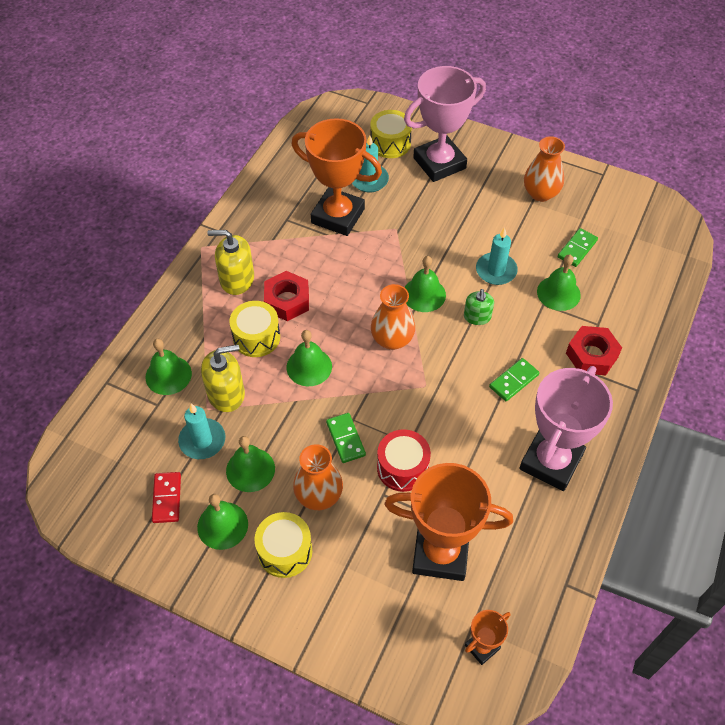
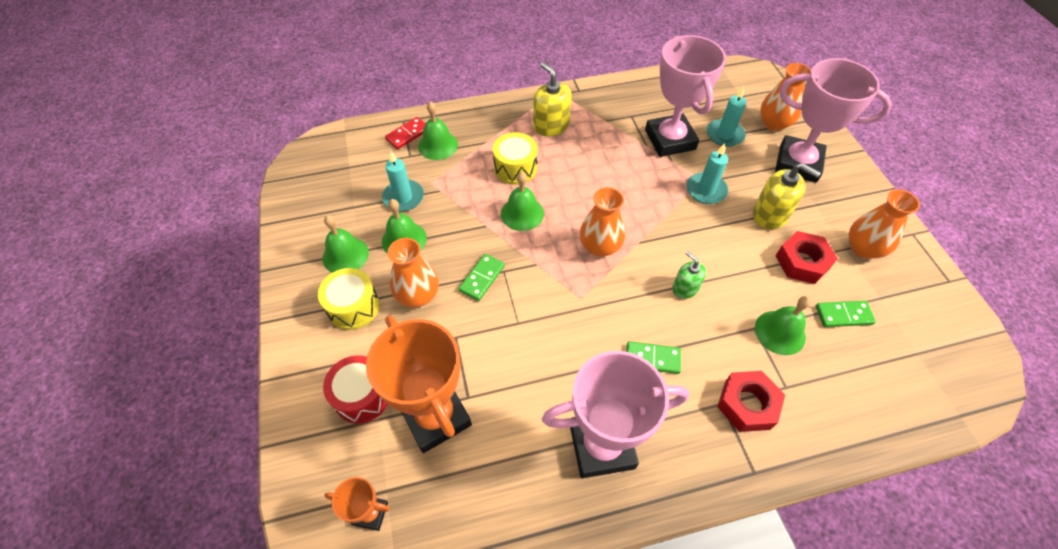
camera: 50 degrees right, 0 degrees up
red domino [152,472,181,523] -> red domino moved to [385,117,426,149]
yellow soap dispenser [201,344,245,412] -> yellow soap dispenser moved to [753,163,821,230]
red nut [264,271,309,321] -> red nut moved to [776,231,838,284]
orange trophy [292,118,382,236] -> pink trophy [645,35,726,157]
yellow drum [370,110,412,158] -> orange vase [760,63,811,131]
red drum [377,429,431,492] -> red drum moved to [323,355,388,424]
green bell [404,256,446,312] -> none
green soap dispenser [464,289,494,325] -> green soap dispenser turned 90 degrees clockwise [672,251,706,299]
turquoise candle [476,227,518,285] -> turquoise candle moved to [686,143,728,204]

